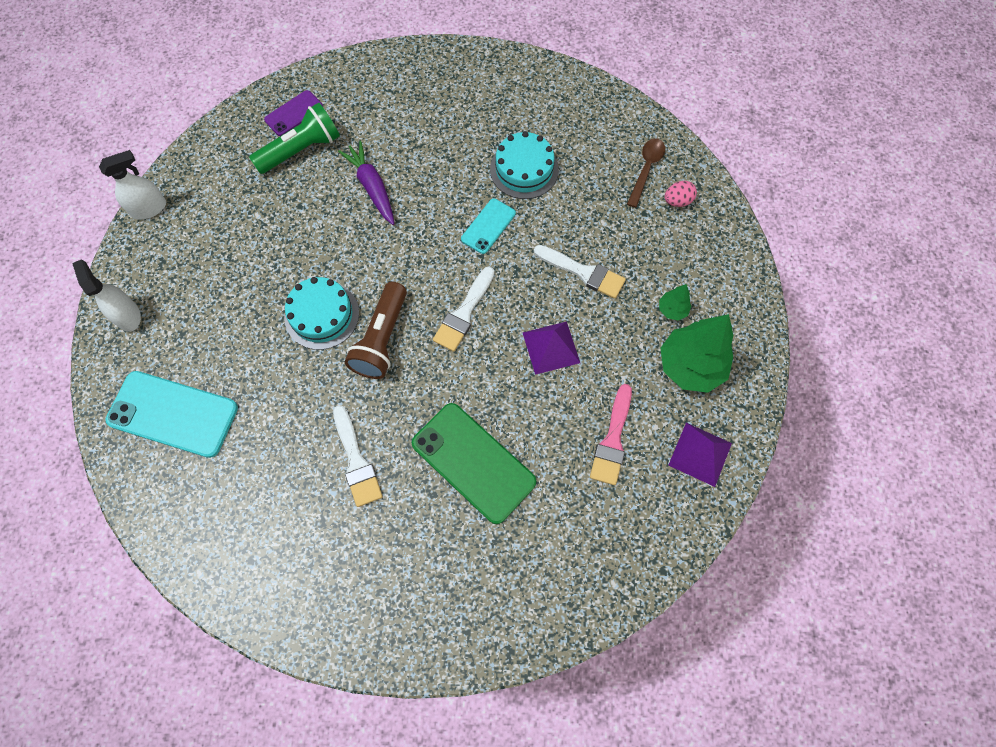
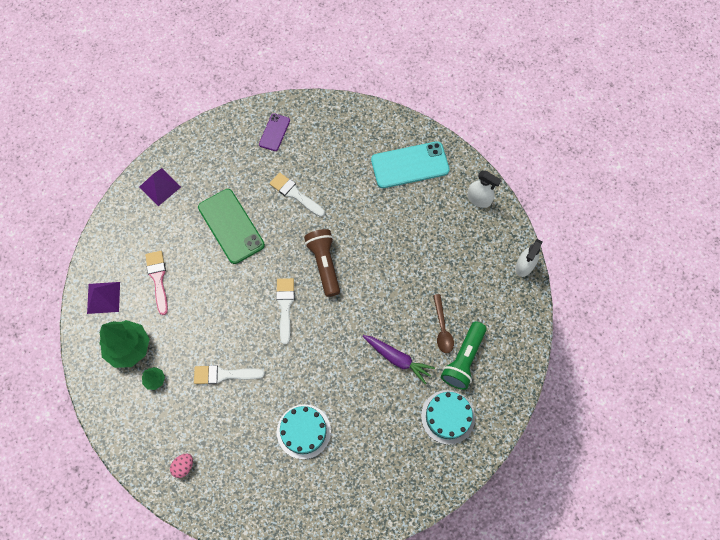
camera: 150 degrees right, 0 degrees up
purple phone [264,90,323,136] -> purple phone moved to [259,114,290,151]
turquoise cake [284,277,359,350] -> turquoise cake moved to [421,390,475,445]
green phone [412,403,536,524] -> green phone turned 45 degrees clockwise [198,189,265,264]
turquoise phone [461,198,516,254] -> none
purple pyramid [523,322,580,375] -> purple pyramid moved to [139,168,181,206]
brown spoon [627,138,665,208] -> brown spoon moved to [433,294,454,353]

